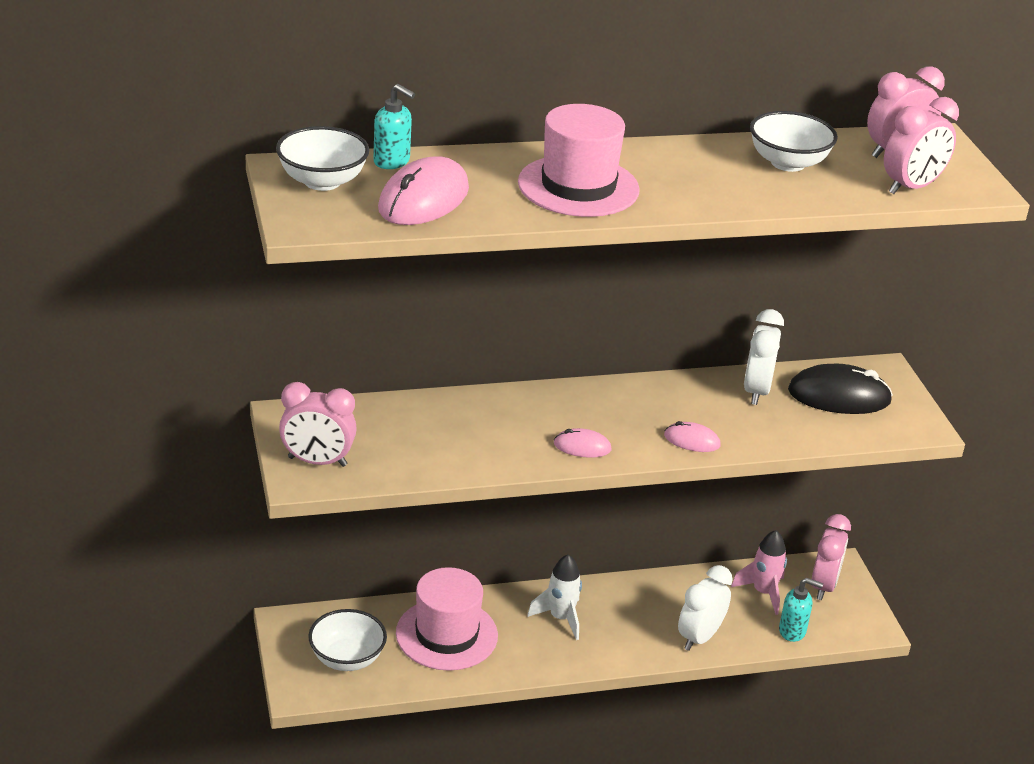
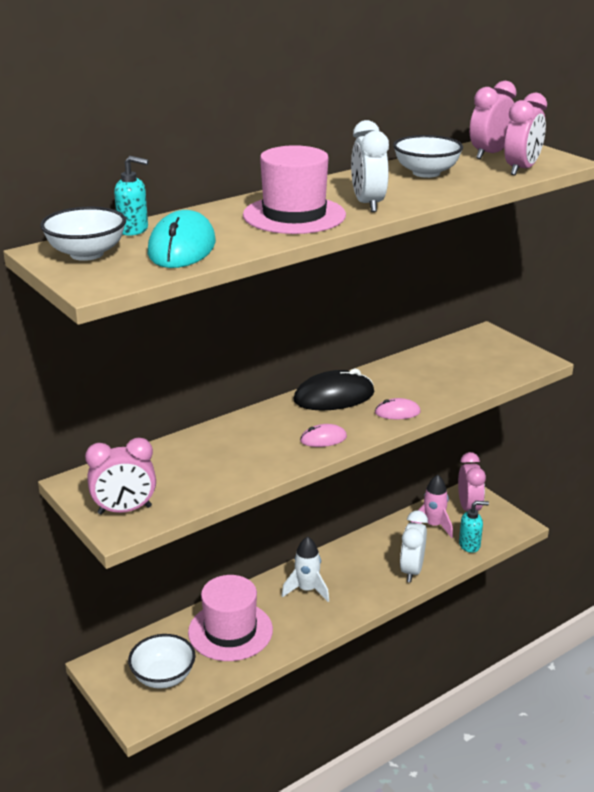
camera: 20 degrees left, 5 degrees down
pink mouse [378,156,469,225] -> turquoise mouse [148,210,216,268]
white clock [744,309,784,405] -> white clock moved to [351,120,389,212]
black mouse [788,364,893,414] -> black mouse moved to [293,369,375,411]

